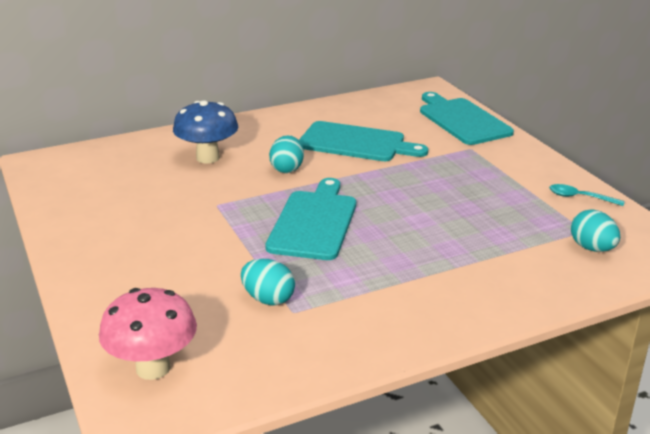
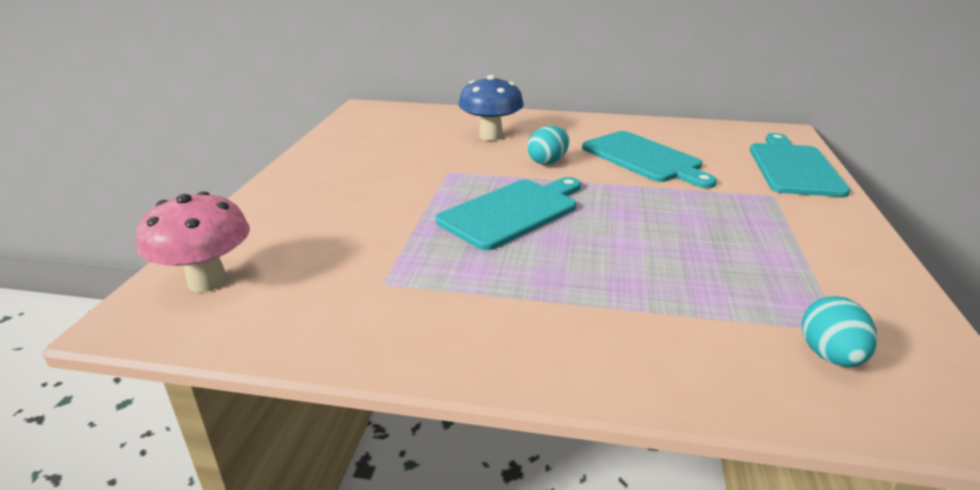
camera: 35 degrees right, 0 degrees up
turquoise egg [241,259,295,306] -> none
turquoise spoon [549,184,625,206] -> none

